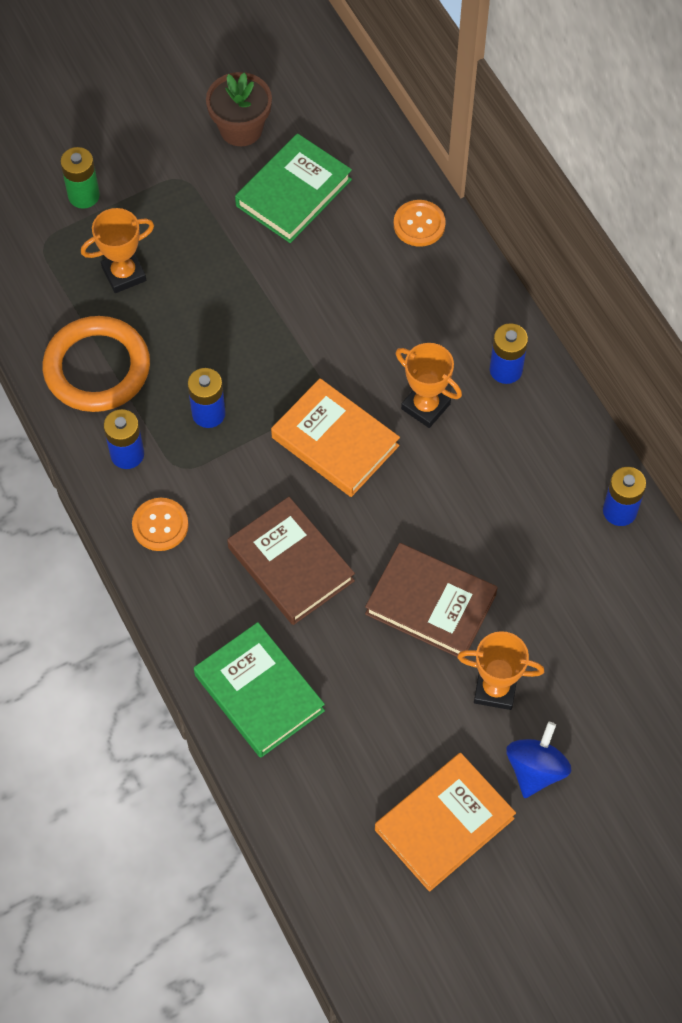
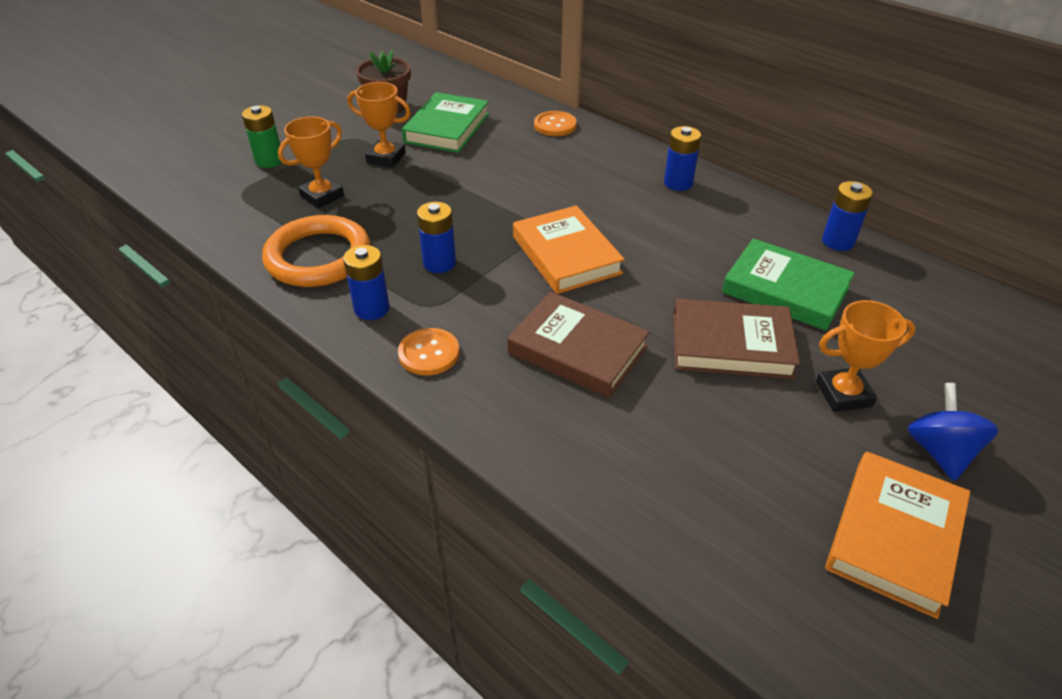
camera: 20 degrees left, 20 degrees down
green book [194,622,325,758] -> green book moved to [722,239,855,331]
orange book [271,378,400,497] -> orange book turned 45 degrees clockwise [513,205,625,294]
orange trophy [396,343,462,428] -> orange trophy moved to [347,82,411,168]

